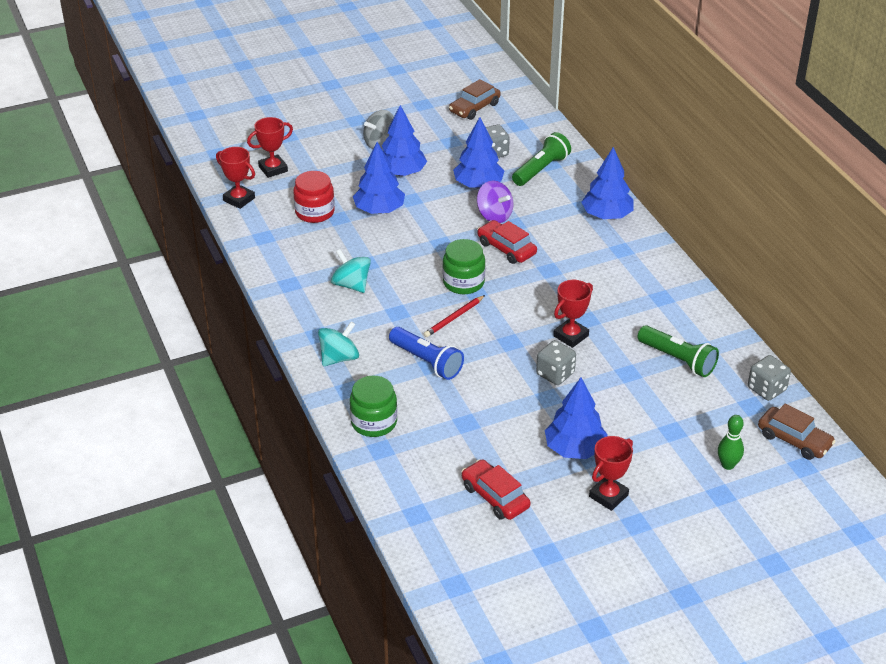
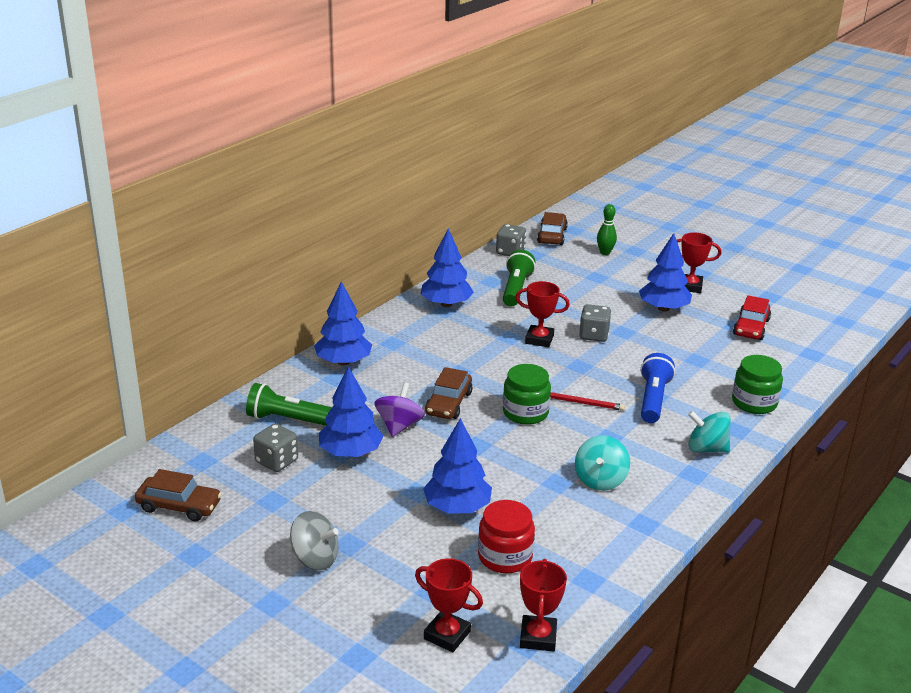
camera: 120 degrees left, 10 degrees down
blue tree [381,105,427,176] -> blue tree moved to [421,228,474,307]
red car [477,220,537,264] -> brown car [425,367,473,419]

